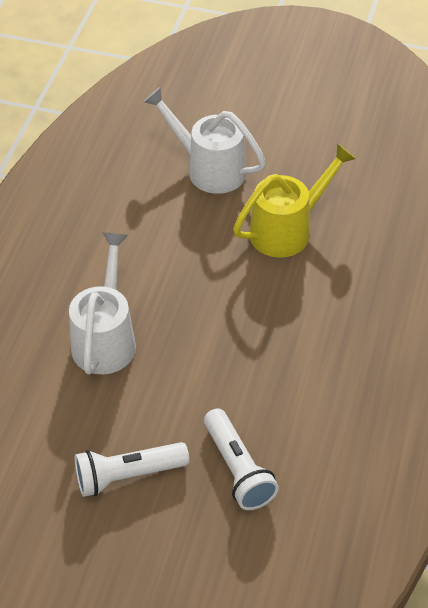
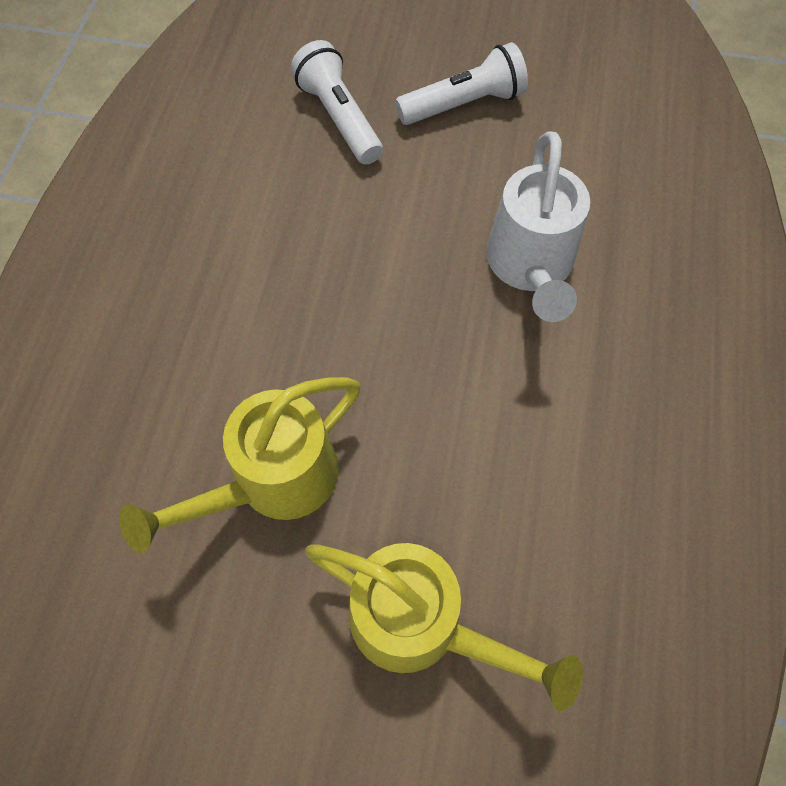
camera: 175 degrees right, 15 degrees up
white watering can [143,87,266,194] -> yellow watering can [305,543,583,711]

